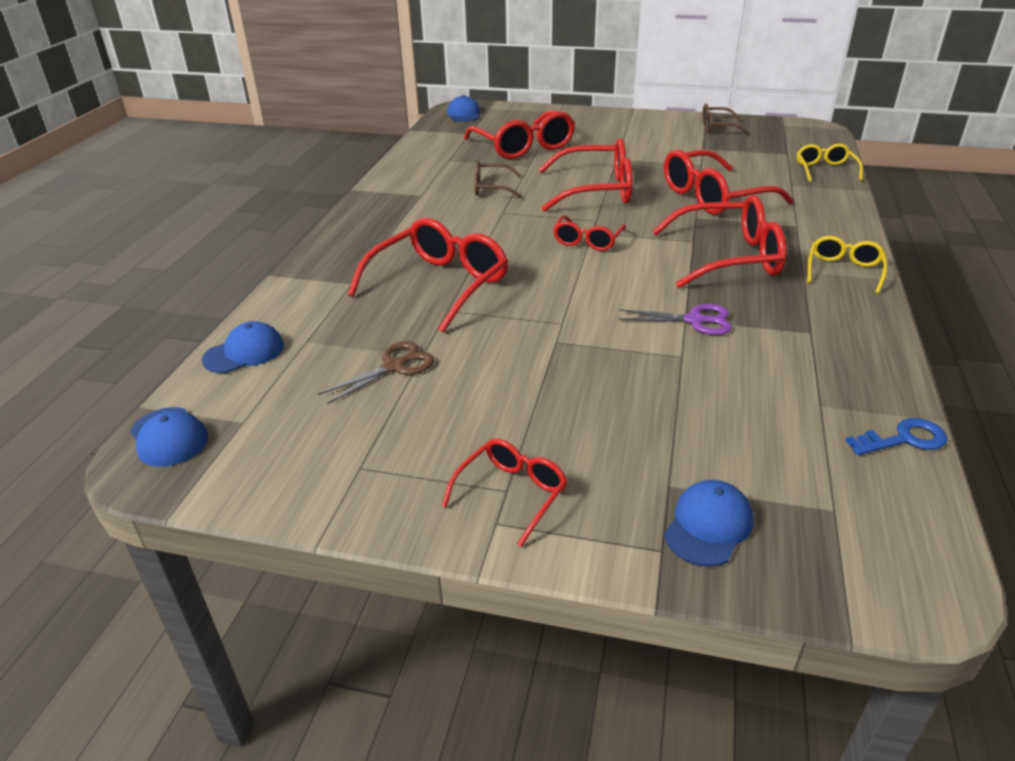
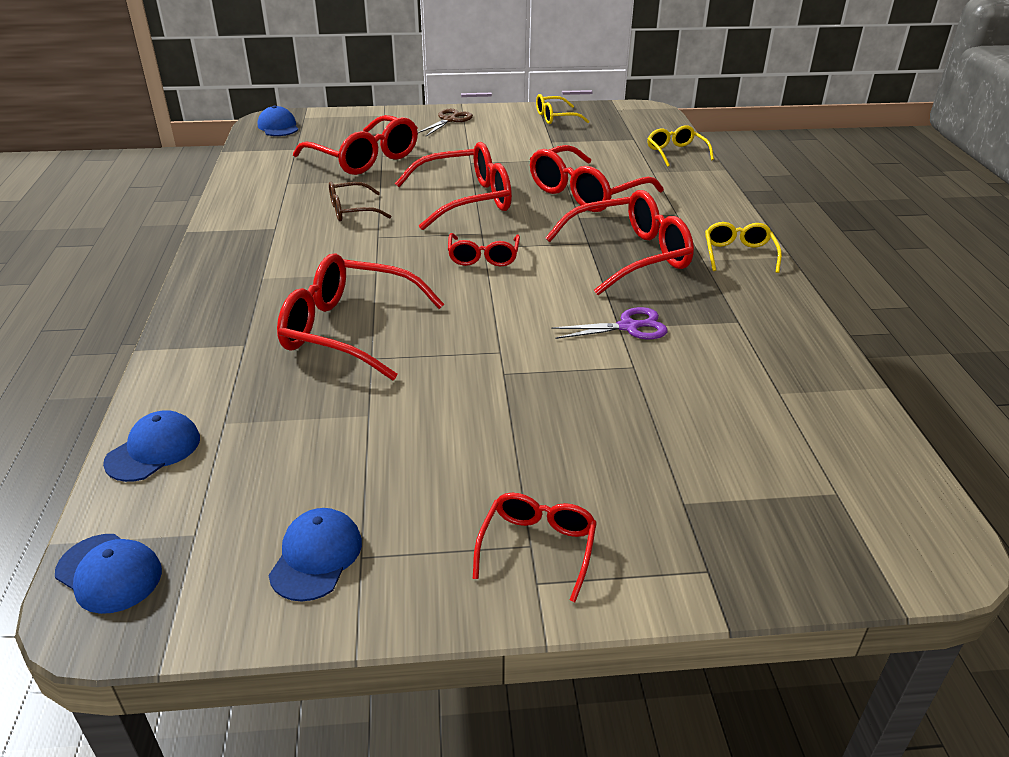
camera: 20 degrees left, 0 degrees up
brown scissors [318,341,435,404] -> brown scissors moved to [418,109,473,137]
red glasses [348,218,508,333] -> red glasses turned 90 degrees counterclockwise [277,253,444,380]
blue cap [664,480,754,567] -> blue cap moved to [268,508,362,601]
brown glasses [702,104,749,135] -> yellow glasses [536,94,590,124]
blue key [845,418,947,455] -> none

